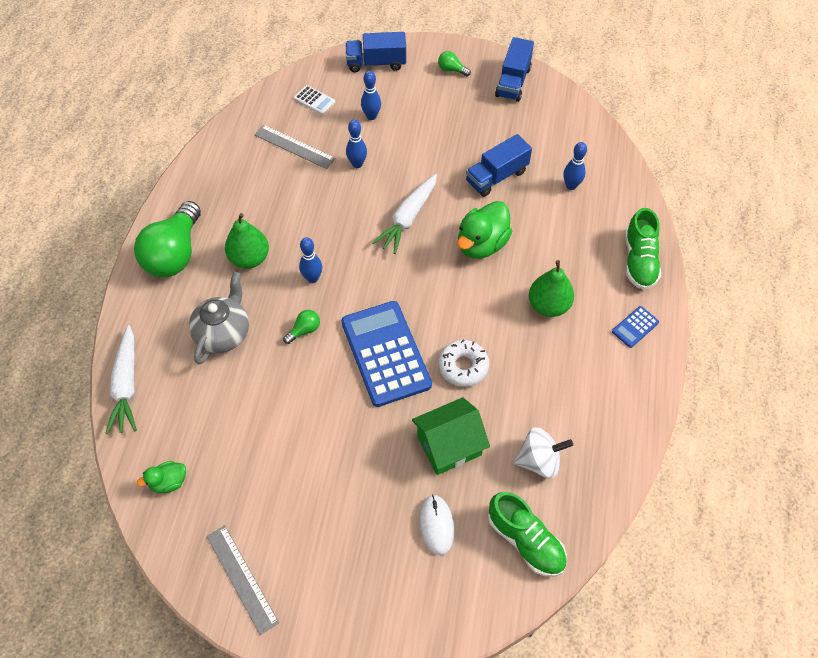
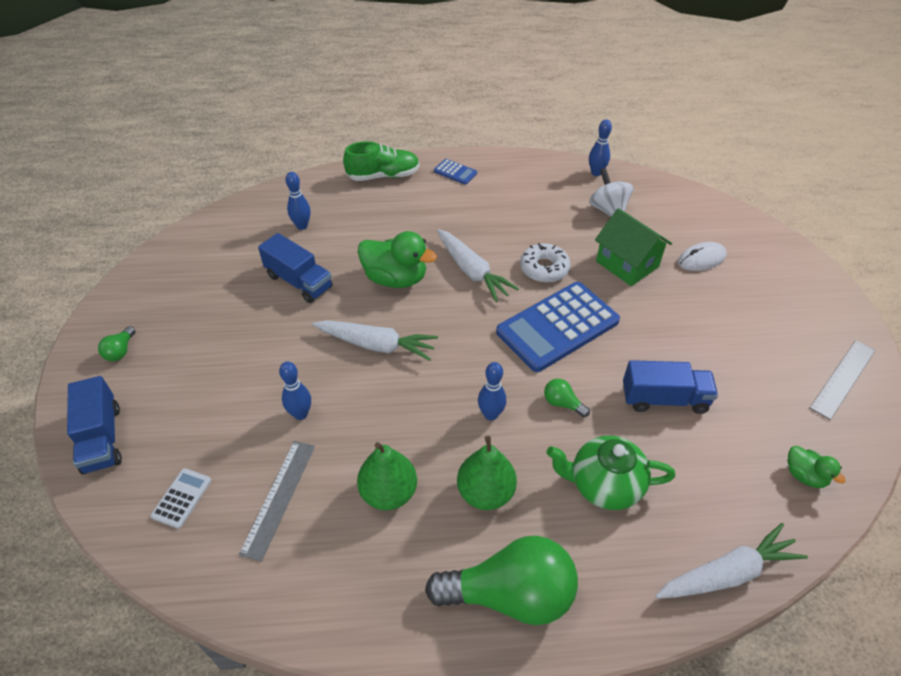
camera: 105 degrees left, 10 degrees down
grey teapot [189,272,249,364] -> green teapot [547,436,675,510]
blue bowling pin [361,71,381,120] -> blue bowling pin moved to [589,119,612,176]
green shoe [488,492,567,577] -> none
blue truck [495,37,534,102] -> blue truck moved to [623,360,718,414]
green pear [529,260,574,317] -> green pear moved to [357,442,417,510]
none -> white carrot [437,229,519,302]

